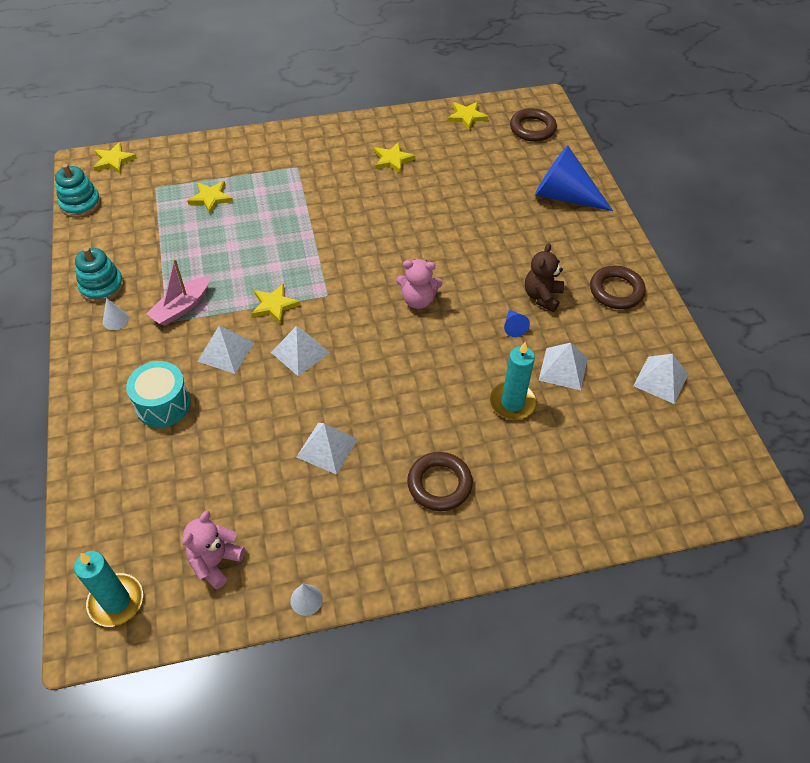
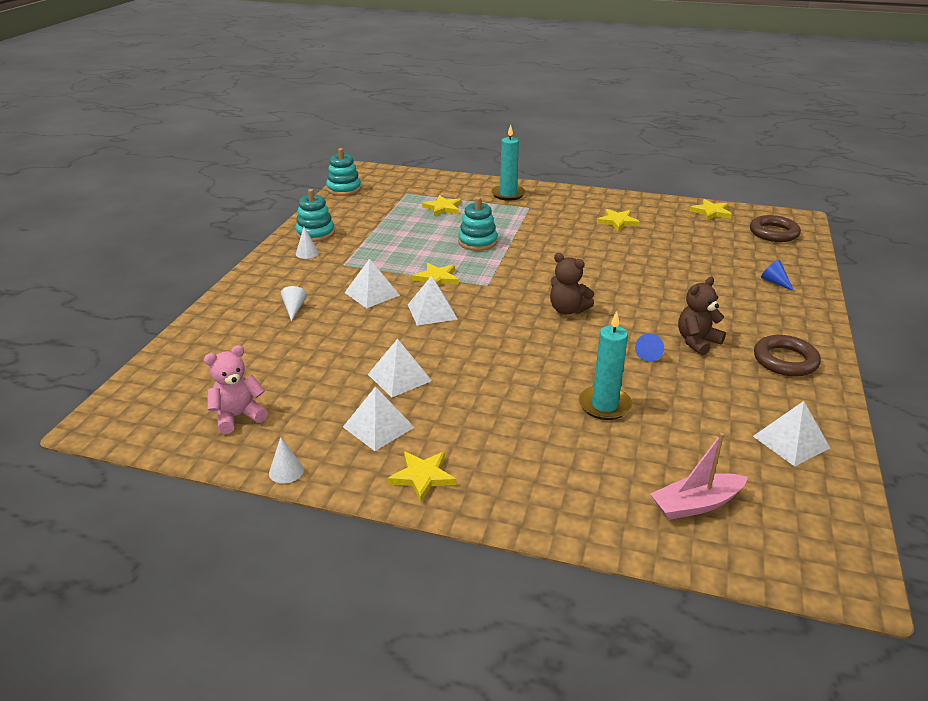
camera: 30 degrees right, 20 degrees down
turquoise candle [74,551,143,627] -> turquoise candle moved to [491,125,526,201]
yellow star [94,142,137,174] -> yellow star moved to [388,451,456,502]
turquoise drum [126,361,191,427] -> white cone [281,286,307,321]
pink boat [146,259,210,326] -> pink boat moved to [650,433,748,520]
pink teddy bear [396,259,442,309] -> brown teddy bear [550,253,594,314]
brown ring [407,452,473,511] -> none
blue cone [535,145,613,211] -> blue cone [761,260,794,291], size x0.40
white pyramid [539,343,588,390] -> white pyramid moved to [343,386,415,451]
none -> turquoise stacking toy [458,197,497,251]

